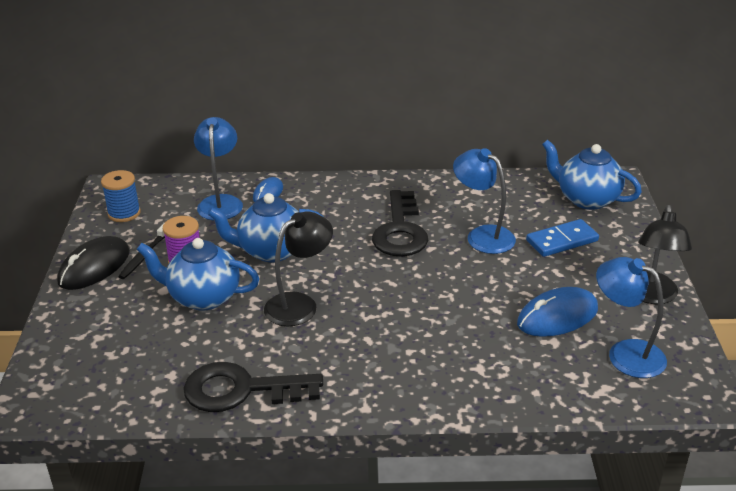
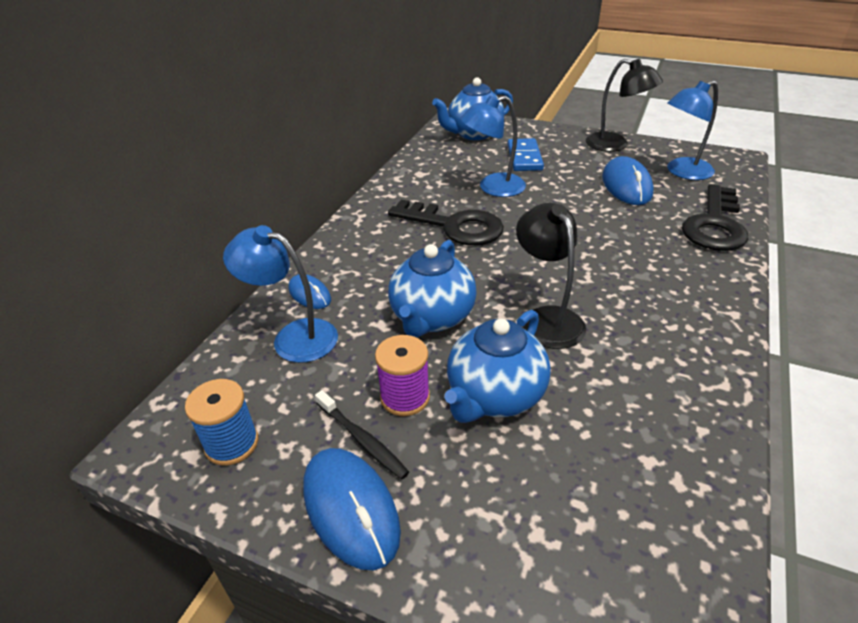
camera: 65 degrees left, 5 degrees up
black mouse [57,236,130,290] -> blue mouse [303,448,401,570]
black key [183,362,323,412] -> black key moved to [682,184,748,251]

